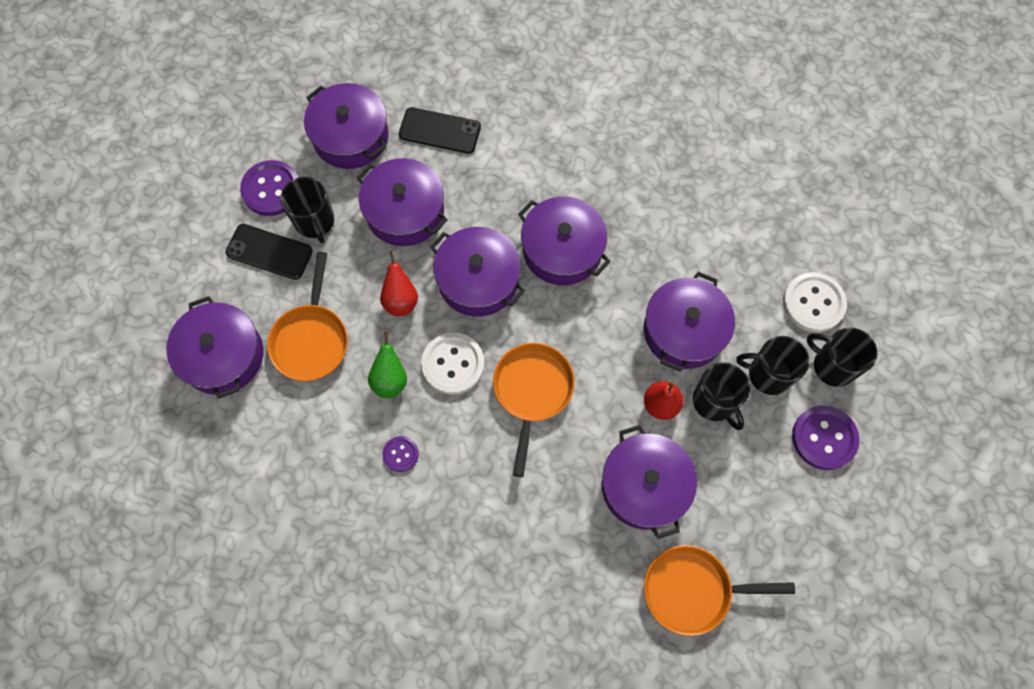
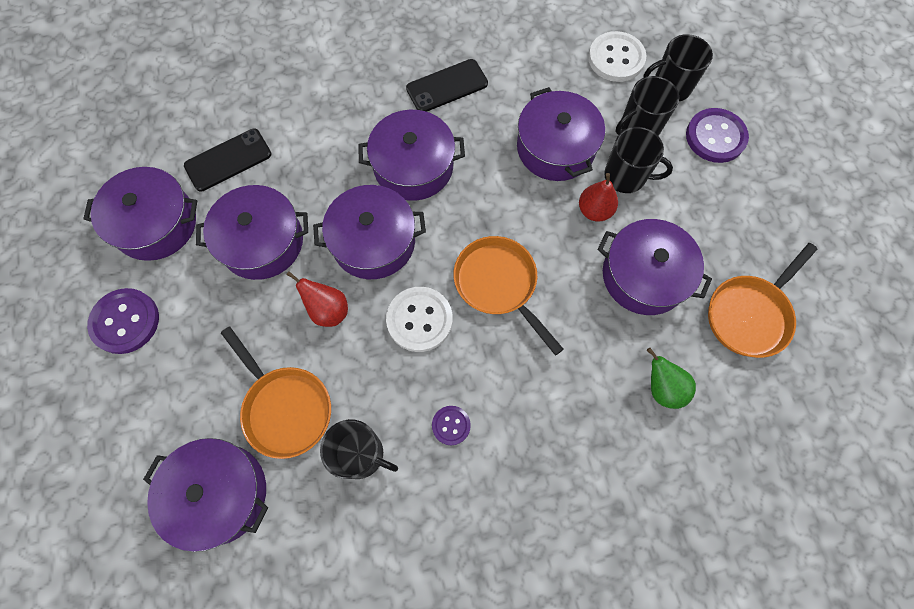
camera: 45 degrees left, 0 degrees up
black phone [225,224,313,280] -> black phone moved to [406,59,488,112]
black mug [281,177,334,243] -> black mug moved to [320,419,398,479]
green pear [368,332,407,398] -> green pear moved to [647,347,696,409]

